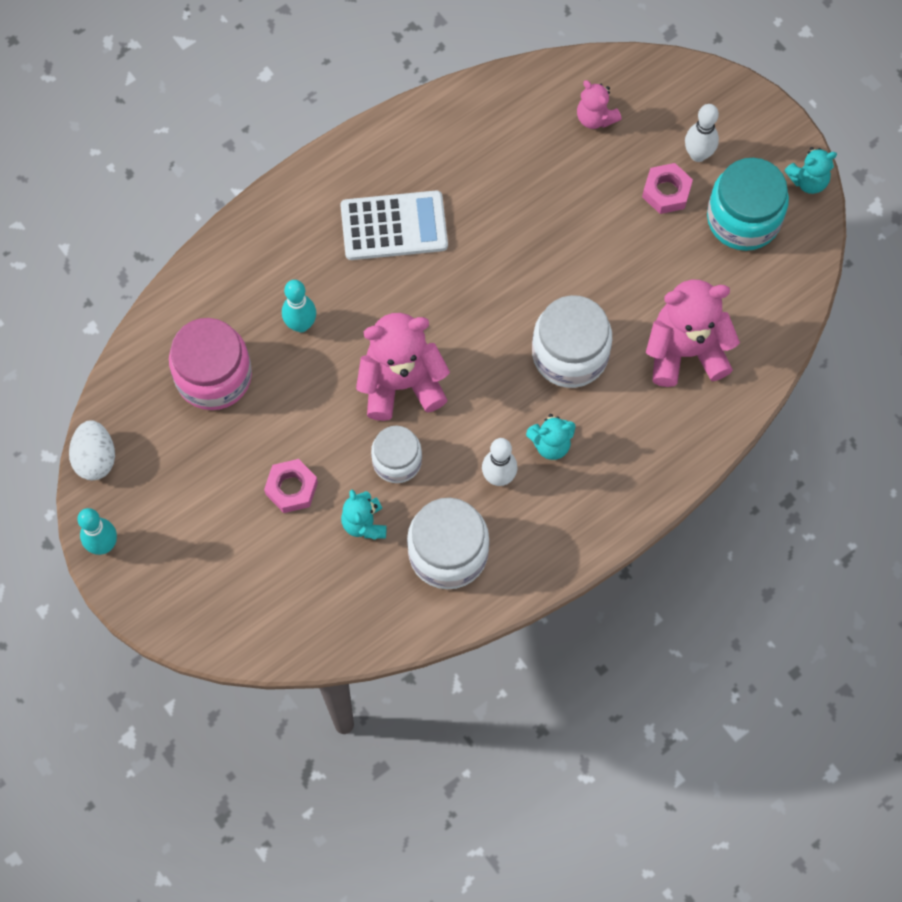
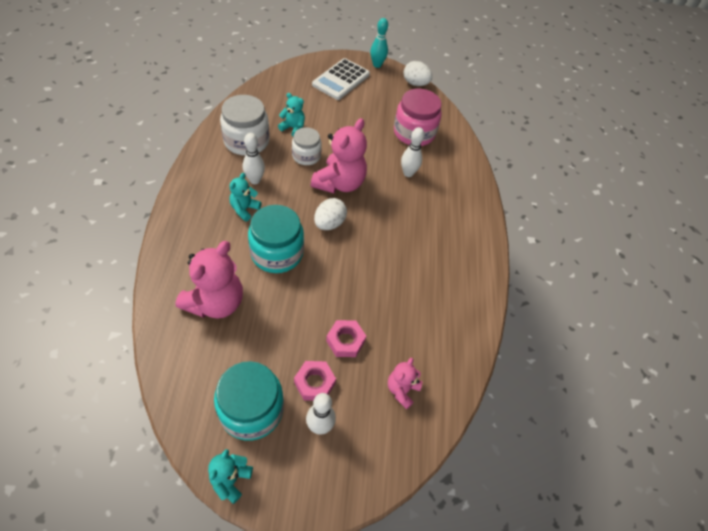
camera: 125 degrees right, 15 degrees down
pink nut [264,459,318,513] -> pink nut moved to [326,320,366,357]
turquoise bowling pin [282,280,316,332] -> white bowling pin [401,127,425,177]
white calculator [340,191,448,260] -> white calculator moved to [312,58,370,100]
white jar [532,295,612,388] -> turquoise jar [248,205,304,273]
pink teddy bear [577,80,622,129] -> pink teddy bear turned 60 degrees counterclockwise [388,358,422,409]
none -> white egg [314,198,347,230]

